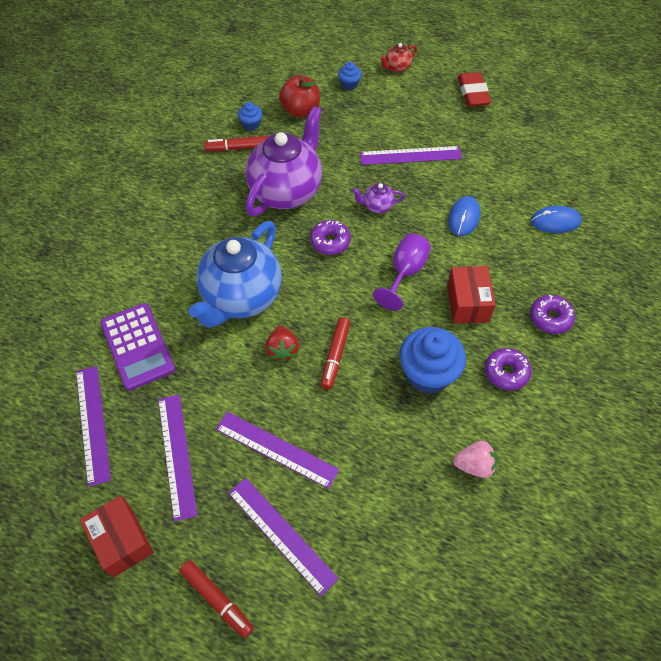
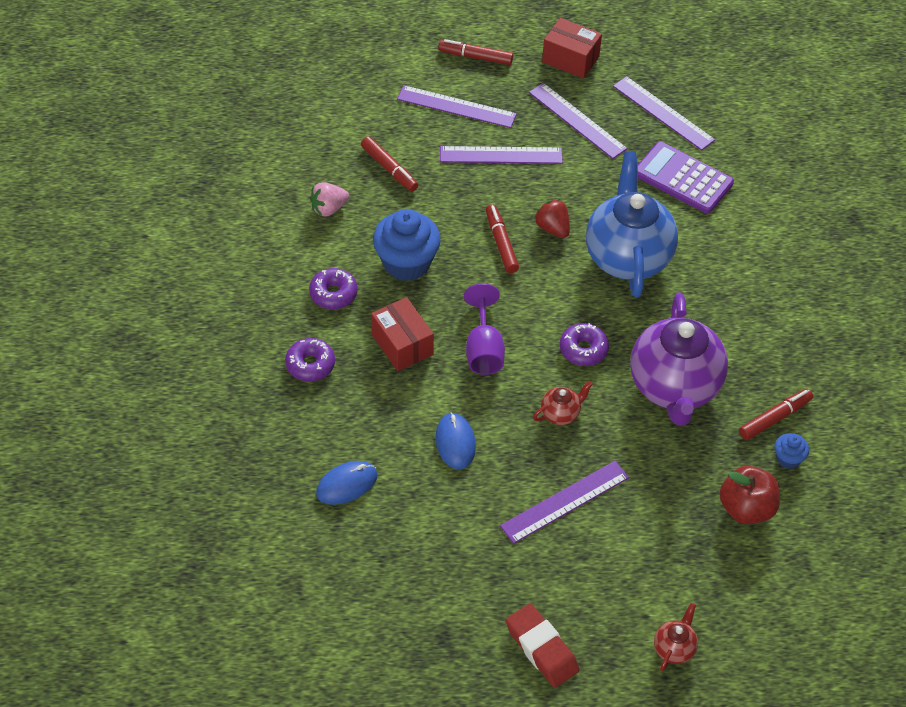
camera: 150 degrees right, 5 degrees down
blue cupcake [338,62,362,90] -> none
purple teapot [352,183,405,213] -> red teapot [533,381,593,425]
none -> red marker [361,136,418,192]

